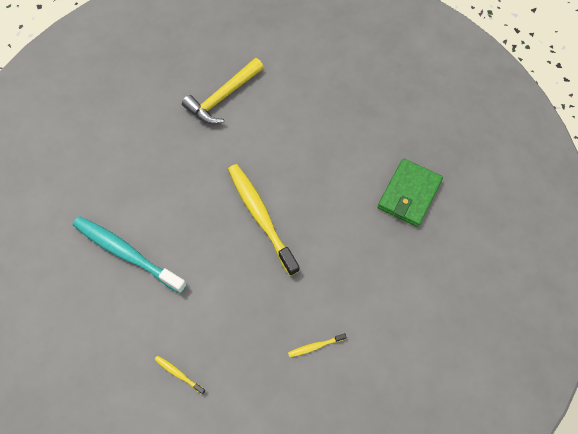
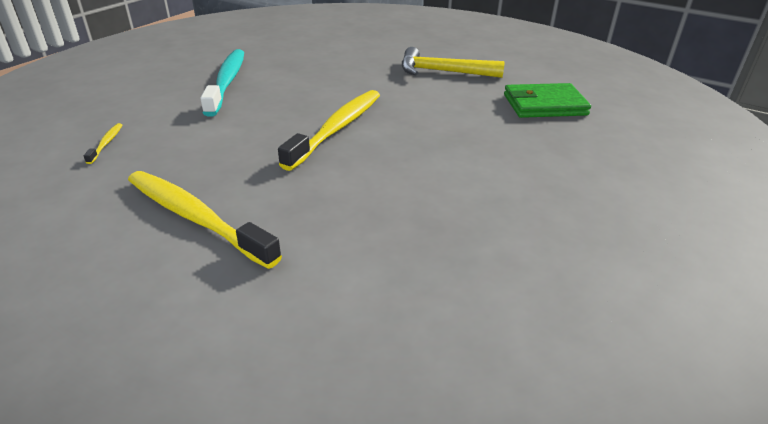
camera: 55 degrees right, 30 degrees down
yellow toothbrush [288,333,346,357] -> yellow toothbrush [128,171,282,269], size x2.40
green wallet [378,158,443,227] -> green wallet moved to [504,83,591,118]

